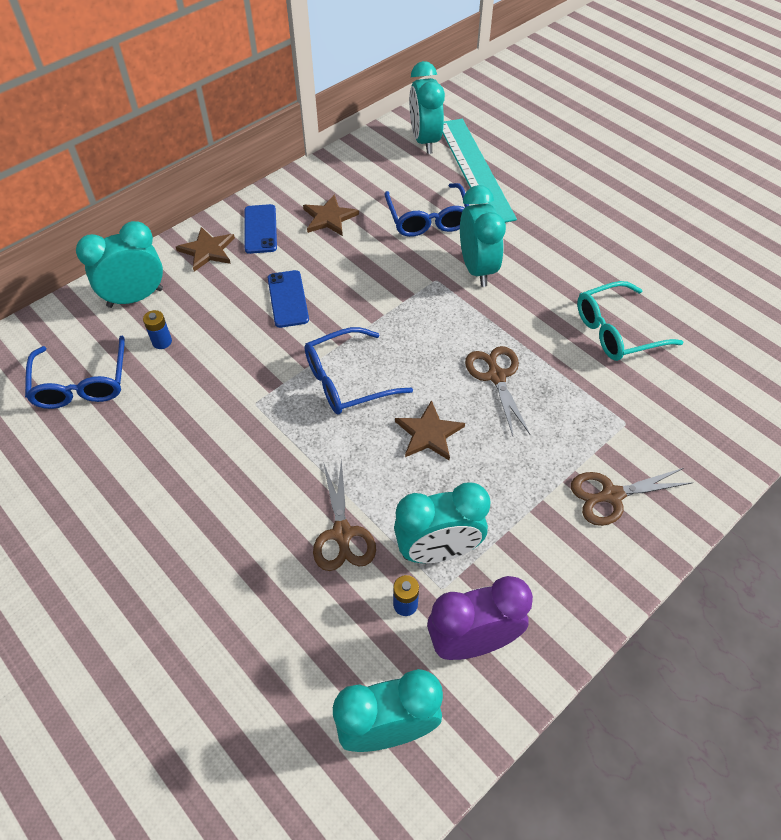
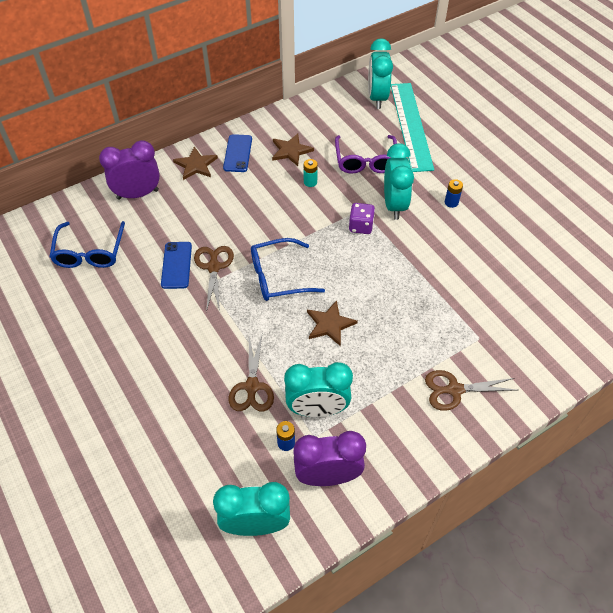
camera: 10 degrees right, 0 degrees up
turquoise clock [76,221,163,308] -> purple clock [99,140,160,199]
blue battery [143,310,172,349] -> blue battery moved to [445,179,463,208]
blue phone [268,270,309,328] -> blue phone moved to [161,242,192,289]
blue glasses [384,183,469,237] -> purple glasses [335,135,397,174]
brown scissors [465,346,530,436] -> brown scissors moved to [194,246,234,312]
turquoise glasses [577,281,683,361] -> none
none -> turquoise battery [304,159,318,187]
none -> purple dice [349,203,375,234]

